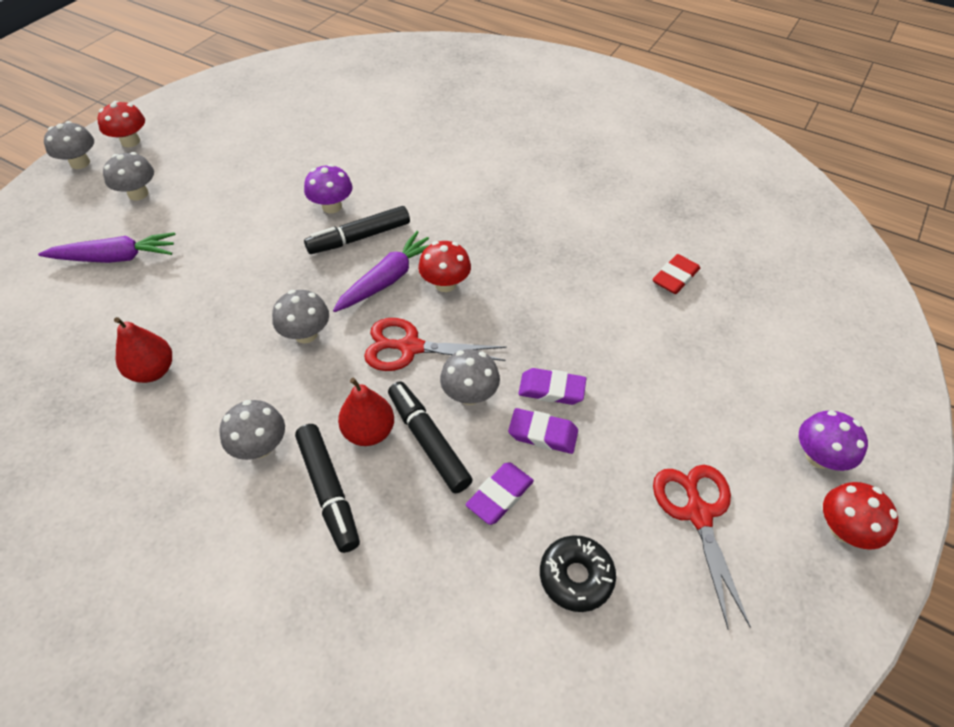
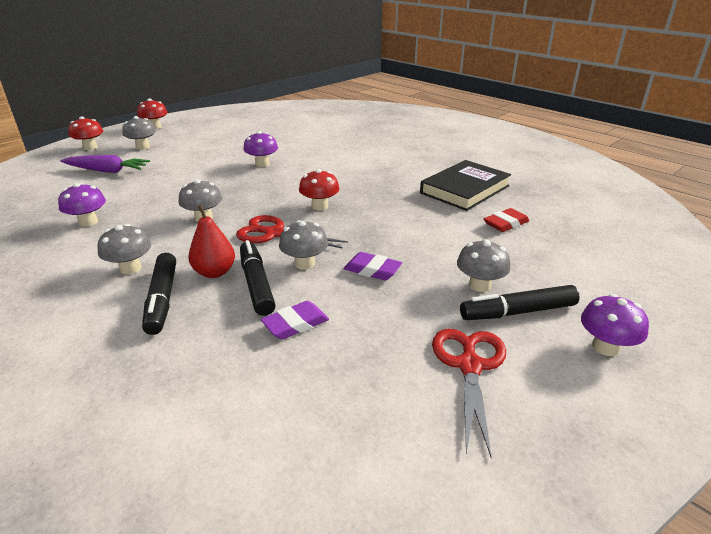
camera: 15 degrees right, 20 degrees down
grey mushroom [44,121,94,169] -> grey mushroom moved to [457,239,511,292]
red pear [114,317,172,383] -> purple mushroom [58,183,106,227]
black marker [304,206,410,254] -> black marker moved to [460,285,580,320]
purple carrot [333,231,429,312] -> none
purple eraser [508,408,578,454] -> none
black donut [540,535,616,612] -> none
red mushroom [823,482,898,550] -> red mushroom moved to [68,116,103,150]
none -> black book [420,160,511,211]

